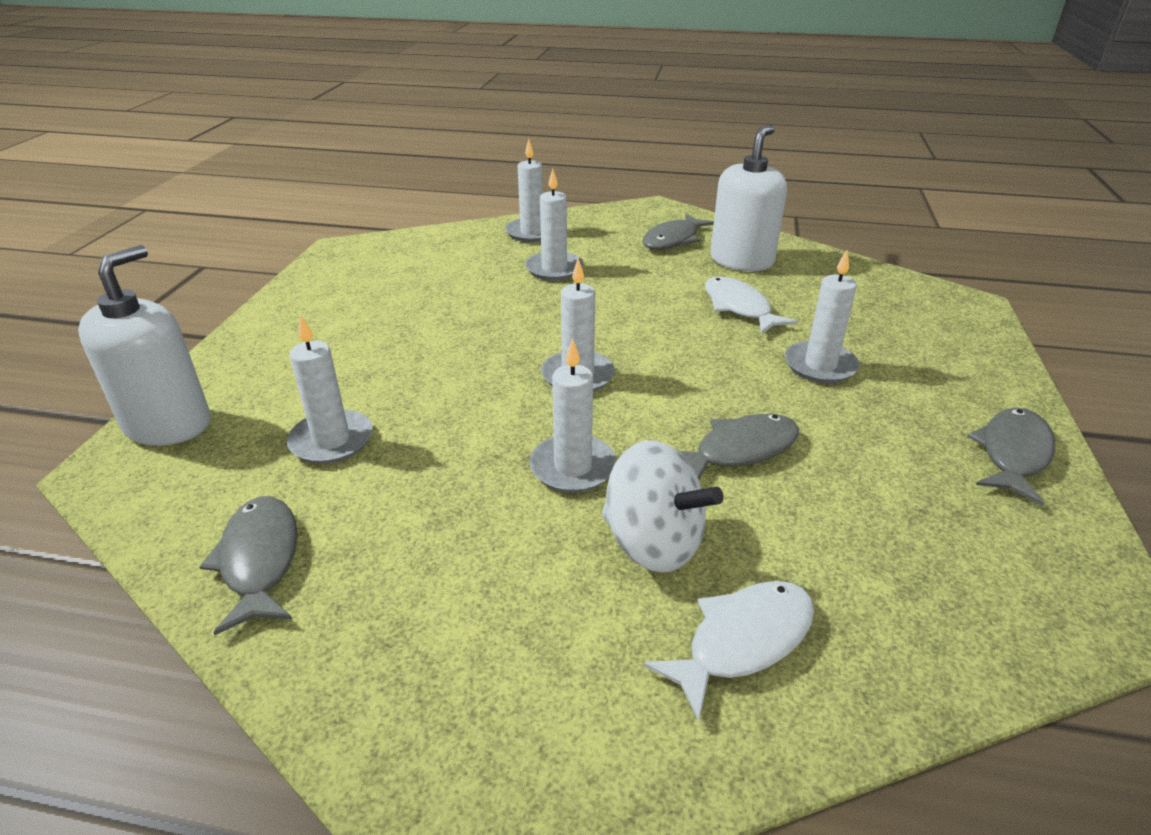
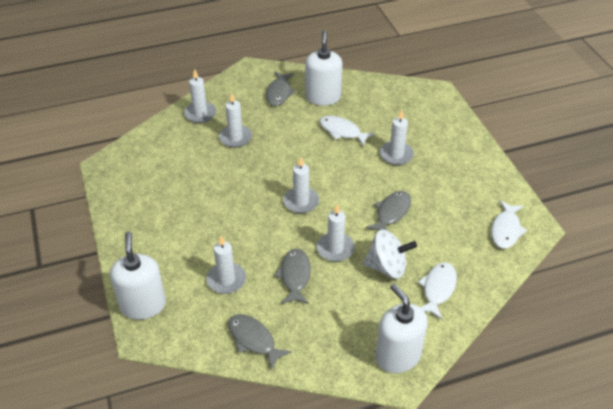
camera: 30 degrees left, 10 degrees up
grey fish [967,408,1055,506] -> grey fish moved to [274,248,311,304]
none -> white soap dispenser [375,284,428,373]
none -> white fish [491,200,527,249]

